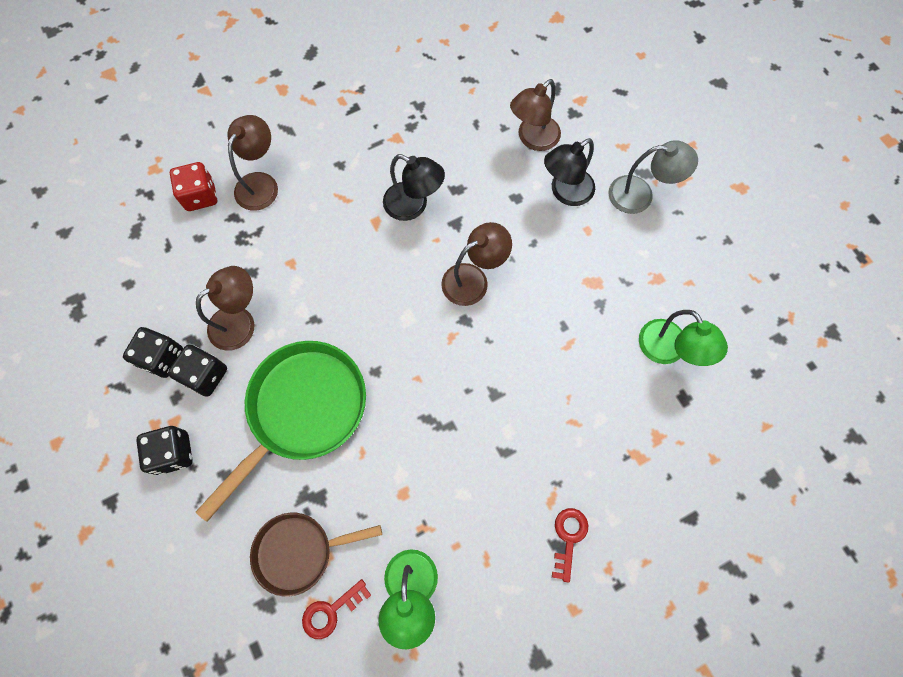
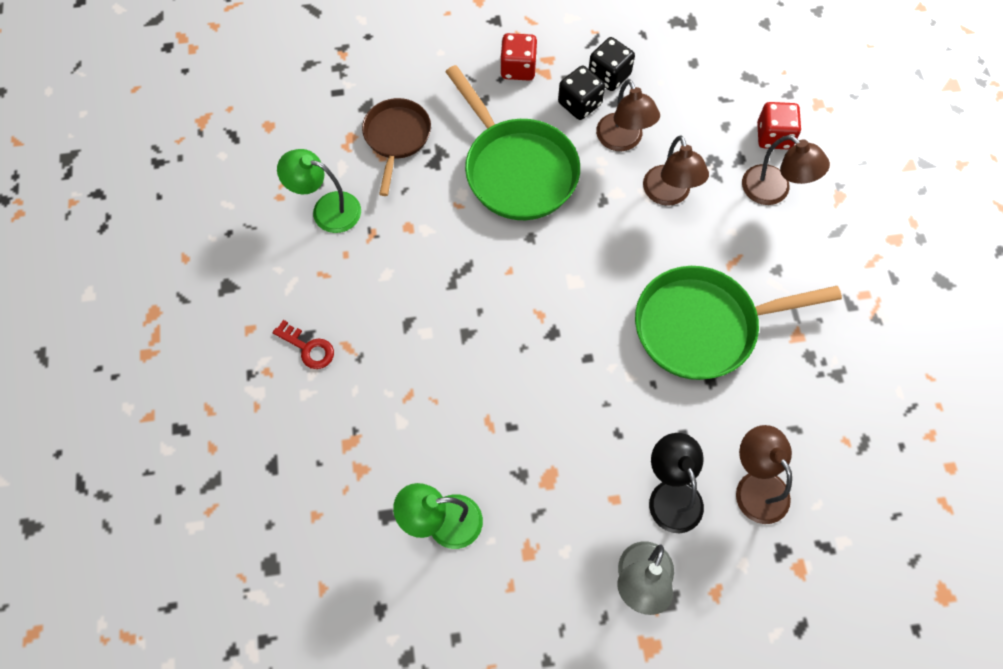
camera: 110 degrees right, 5 degrees down
black dice [136,426,193,475] -> red dice [500,33,537,80]
red key [302,579,371,639] -> none
black lamp [383,154,445,221] -> green pan [635,266,842,380]
brown lamp [441,222,512,306] -> brown lamp moved to [643,135,709,206]

